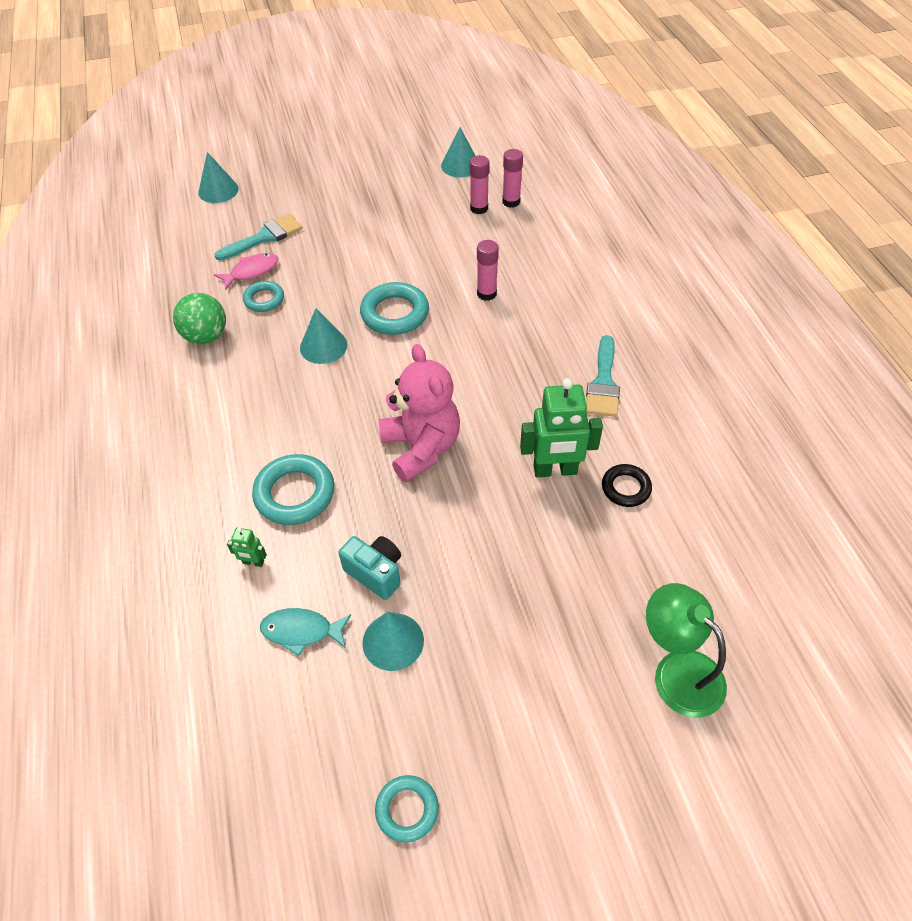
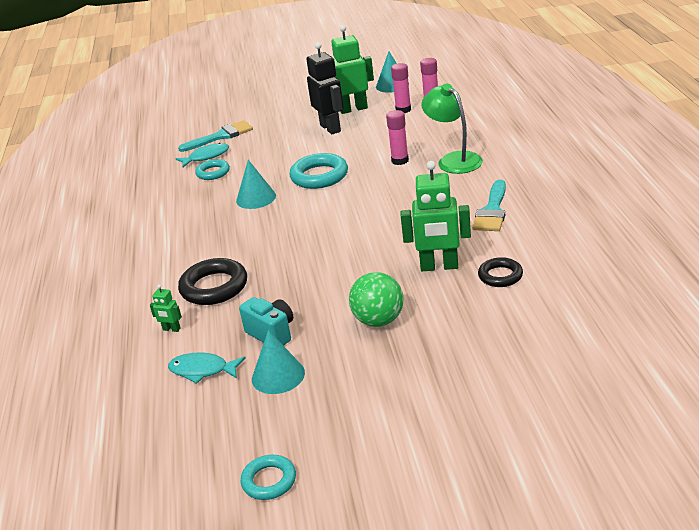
camera: 10 degrees right, 20 degrees down
green ball [173,293,226,344] -> green ball moved to [349,272,403,327]
turquoise cone [198,152,239,203] -> none
pink fish [214,253,279,290] -> turquoise fish [175,143,229,167]
turquoise ring [252,454,334,525] -> black ring [178,258,247,305]
pink teddy bear [379,344,460,482] -> none
green lamp [646,583,727,718] -> green lamp moved to [421,84,483,174]
none -> black robot [306,42,344,134]
none -> green robot [331,25,374,114]

